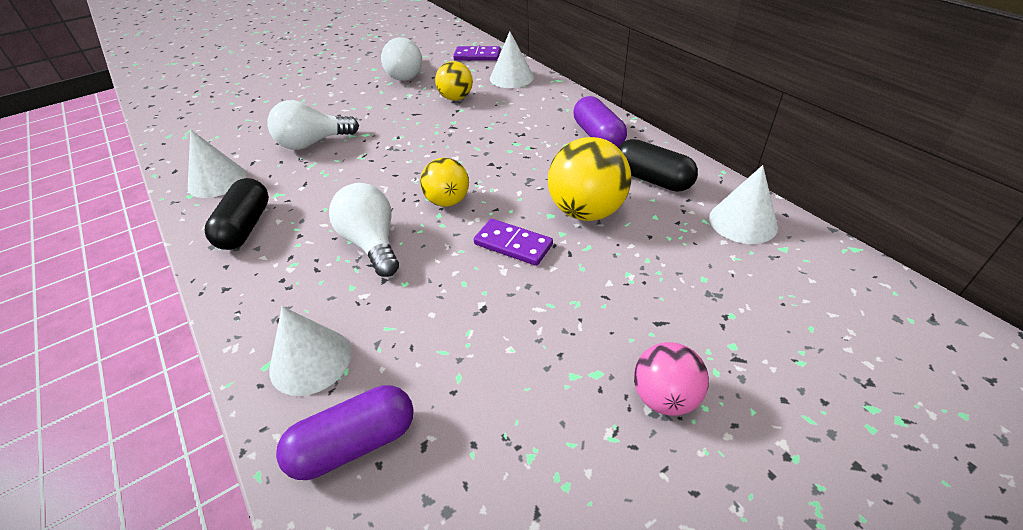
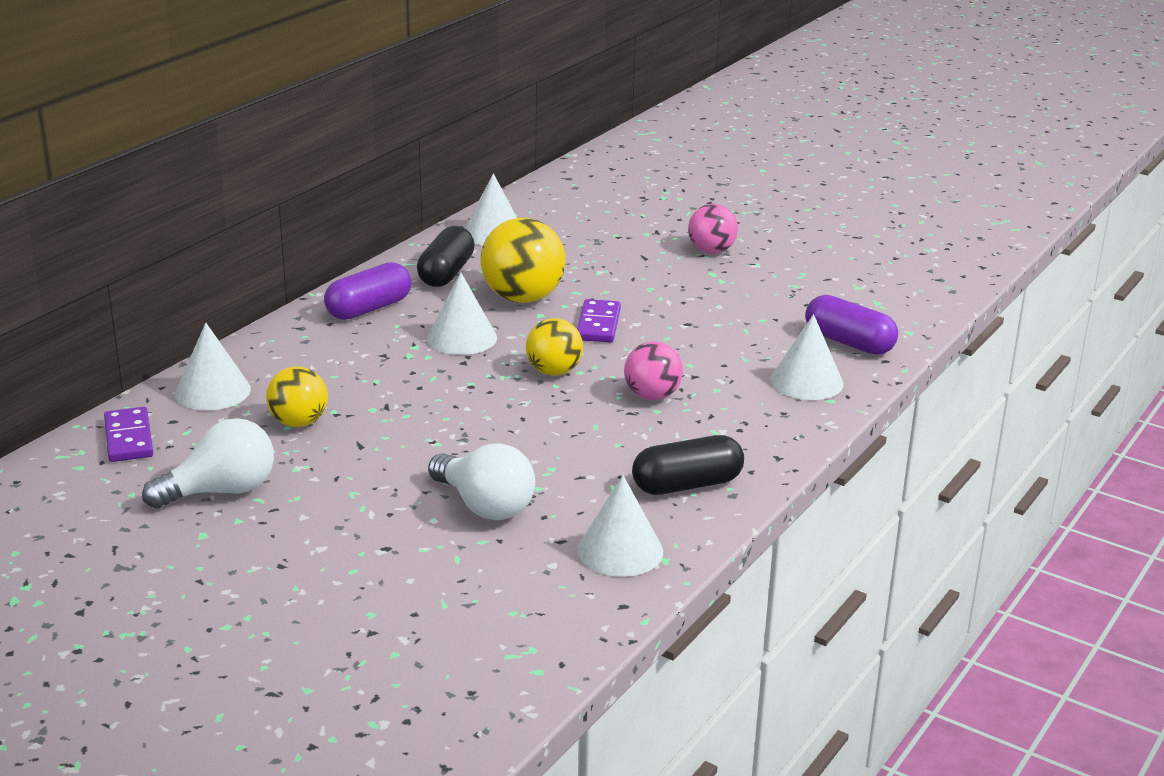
camera: 115 degrees left, 15 degrees down
white light bulb [329,183,399,277] -> pink ball [624,341,683,400]
none -> white cone [427,272,497,355]

